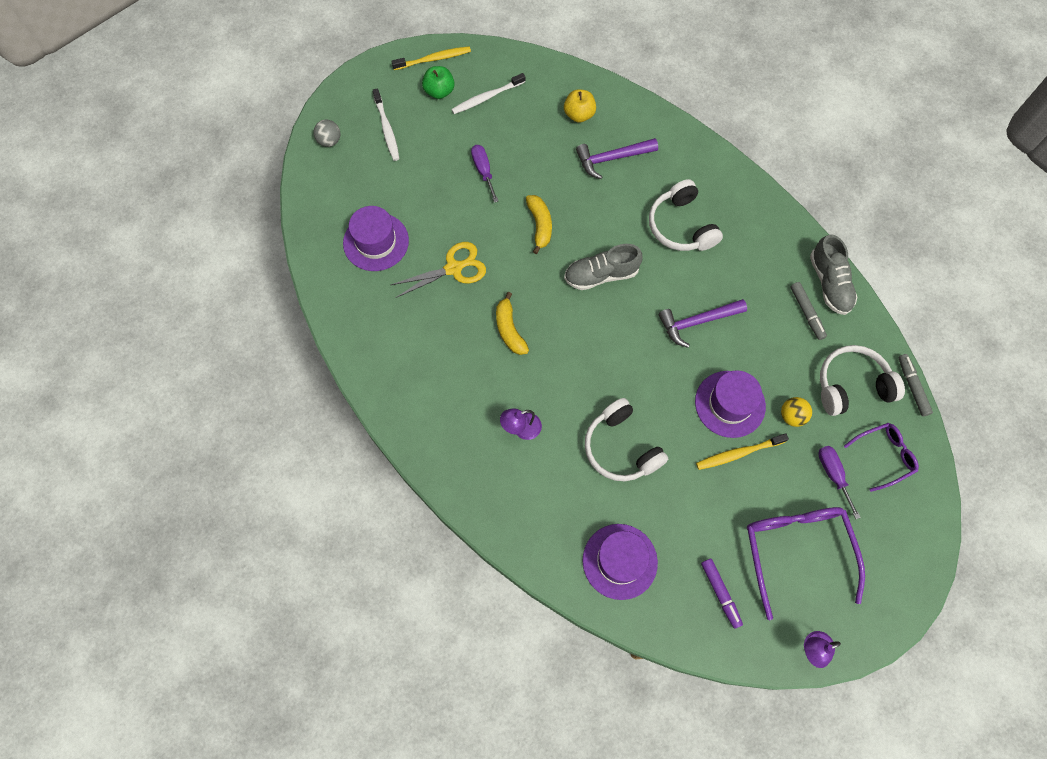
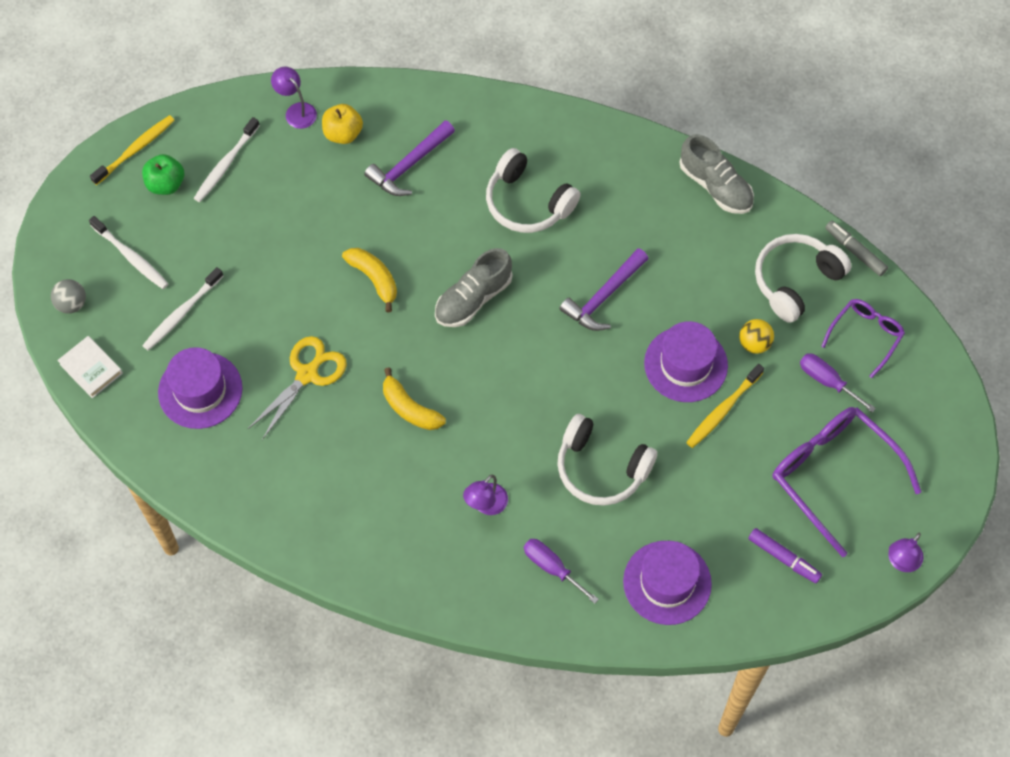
camera: 30 degrees left, 5 degrees down
purple screwdriver [471,145,498,203] -> purple screwdriver moved to [524,539,599,604]
grey marker [790,282,827,340] -> none
none -> white book [57,336,123,398]
none -> white toothbrush [142,267,223,351]
none -> purple lamp [271,67,317,129]

